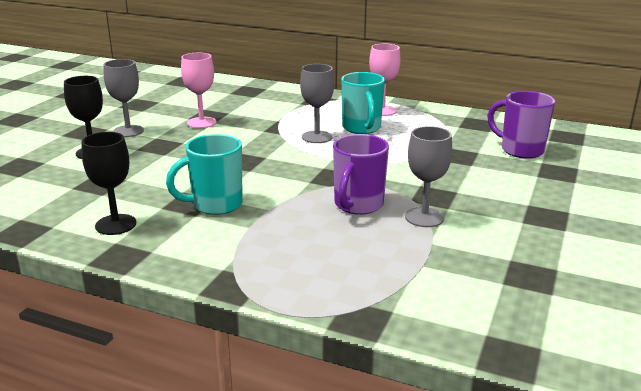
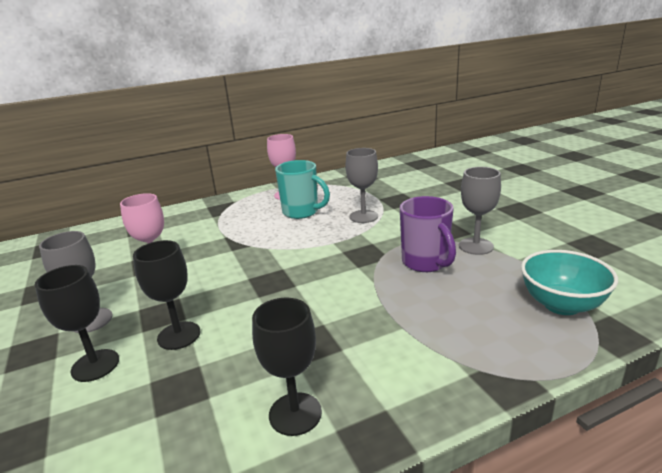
camera: 45 degrees left, 0 degrees up
turquoise mug [166,134,243,215] -> none
grey goblet [300,64,334,143] -> grey goblet moved to [345,148,378,223]
purple mug [487,91,555,159] -> none
none -> black goblet [133,240,201,350]
none -> turquoise bowl [521,250,618,315]

